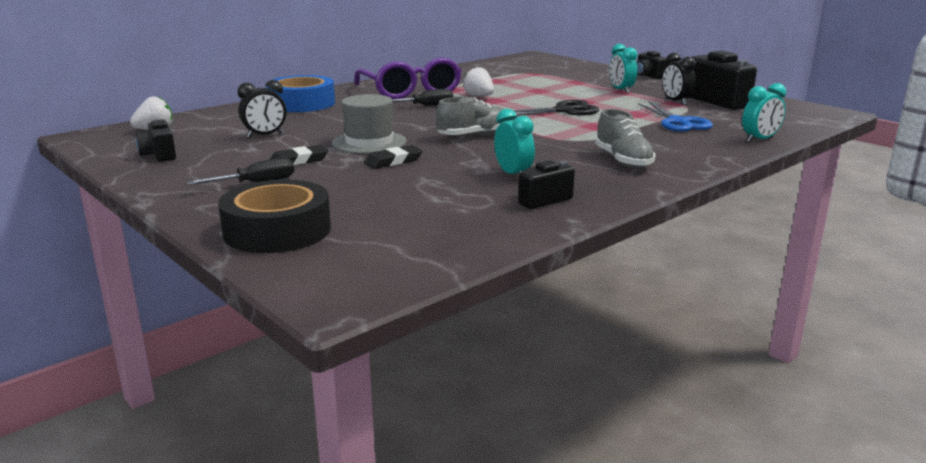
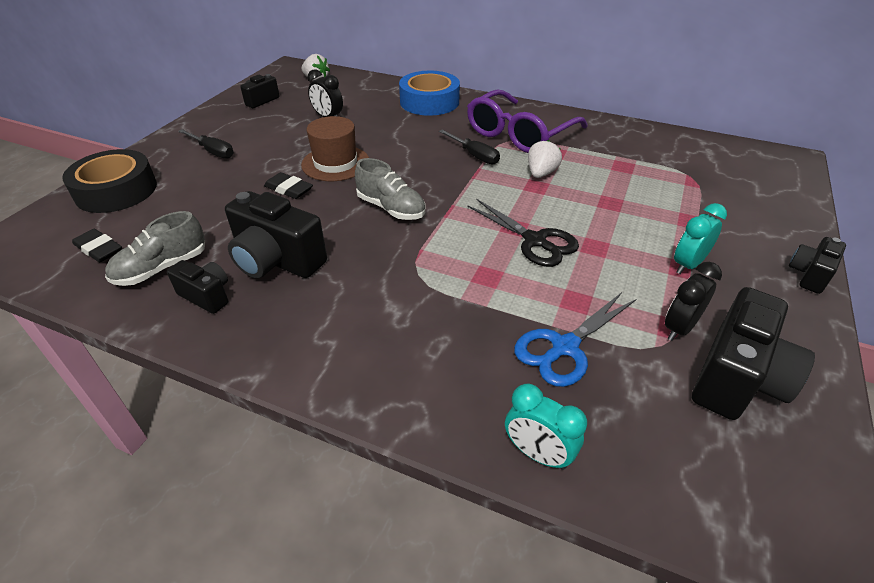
camera: 65 degrees right, 20 degrees up
black eraser [269,145,328,165] -> black eraser moved to [72,229,122,263]
grey hat [332,94,407,154] -> brown hat [301,116,369,181]
turquoise clock [494,109,535,174] -> black camera [225,191,327,278]
grey shoe [595,109,656,168] -> grey shoe moved to [105,211,205,286]

